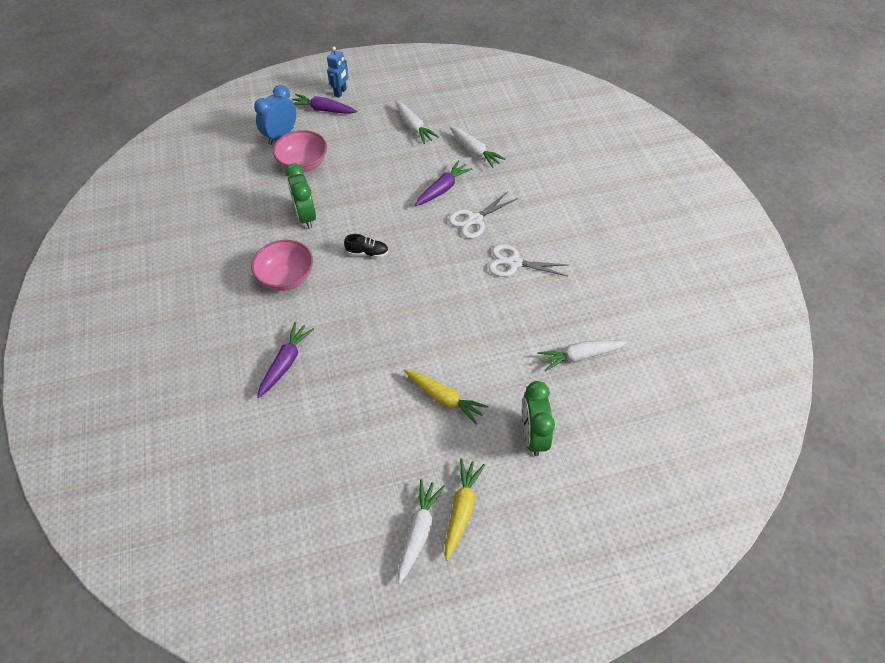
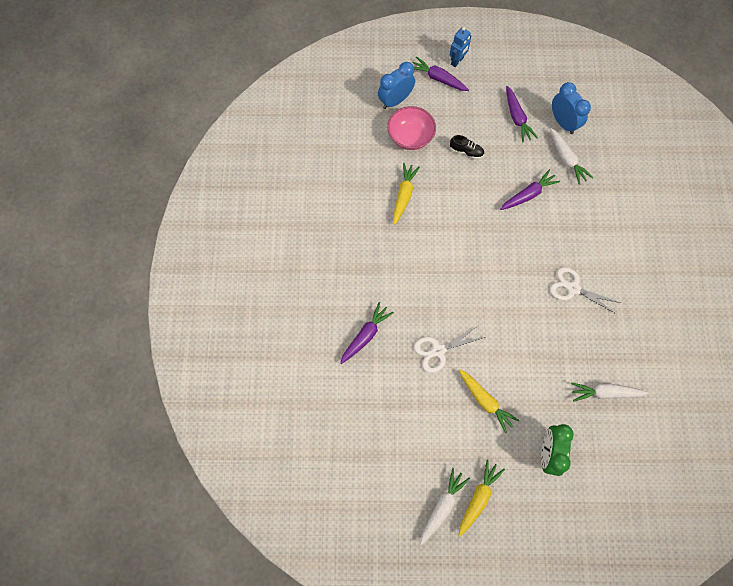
camera: 15 degrees right, 15 degrees up
pink bowl [251,240,313,291] -> none
green clock [285,163,316,229] -> yellow carrot [393,163,420,225]
black shoe [344,234,389,258] -> black shoe moved to [450,135,484,159]
white carrot [395,101,439,144] -> purple carrot [506,86,538,143]
white scissors [448,192,518,238] -> white scissors moved to [414,325,485,373]
none -> blue clock [552,82,591,134]

